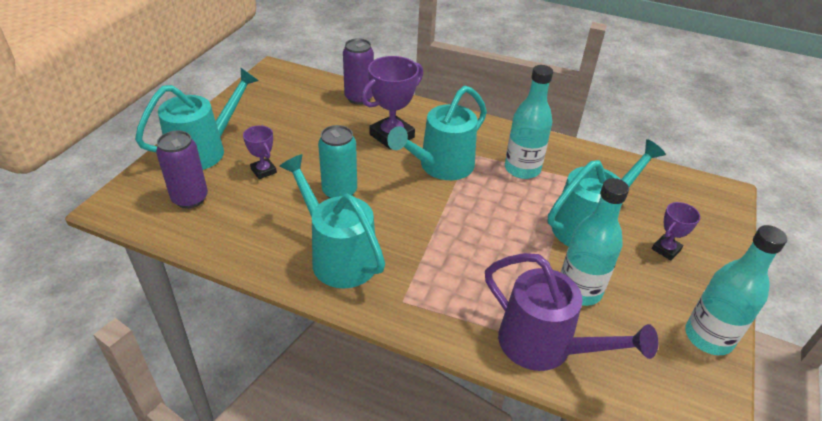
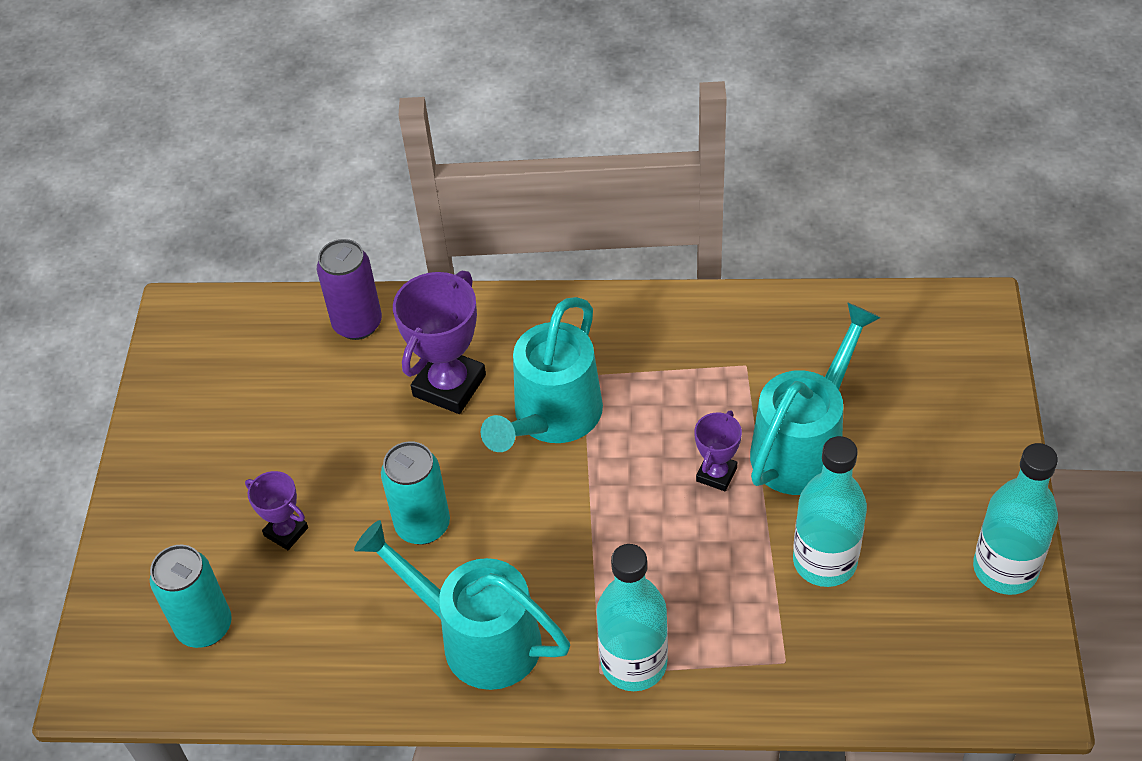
camera: 15 degrees left, 10 degrees up
turquoise watering can [135,68,259,170] -> none
purple can [156,131,208,209] -> turquoise can [150,545,232,648]
purple watering can [485,253,658,371] -> none
turquoise bottle [505,65,553,179] -> turquoise bottle moved to [596,544,668,691]
purple trophy [652,202,700,260] -> purple trophy moved to [694,411,742,491]

